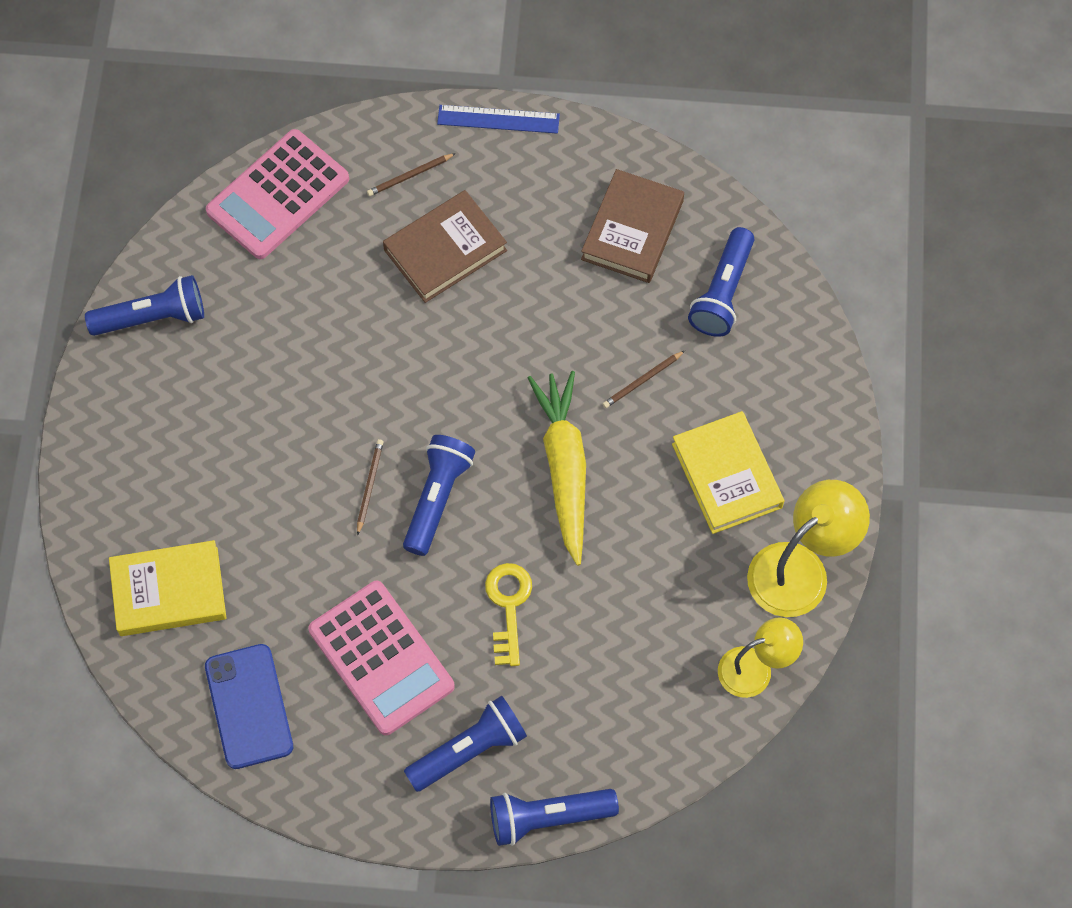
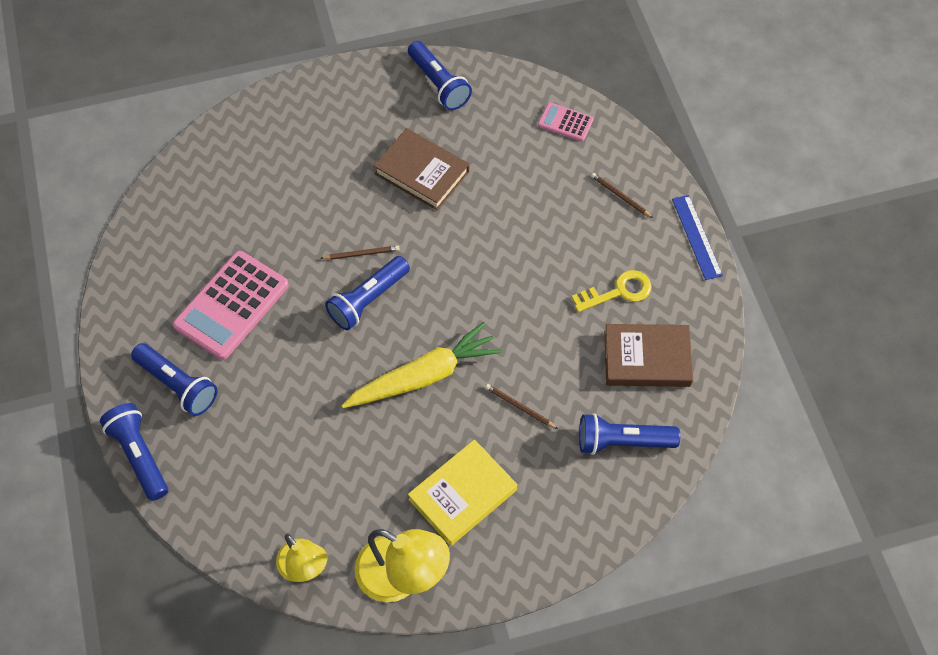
camera: 70 degrees right, 5 degrees down
yellow book [109,540,226,636] -> none
blue phone [205,644,293,769] -> none
pink calculator [206,129,349,259] -> pink calculator [538,102,594,141], size x0.50
brown book [383,190,507,303] -> brown book moved to [374,128,469,210]
blue flashlight [403,435,475,556] -> blue flashlight turned 135 degrees clockwise [325,256,410,330]
yellow key [485,563,532,666] -> yellow key moved to [572,270,651,312]

